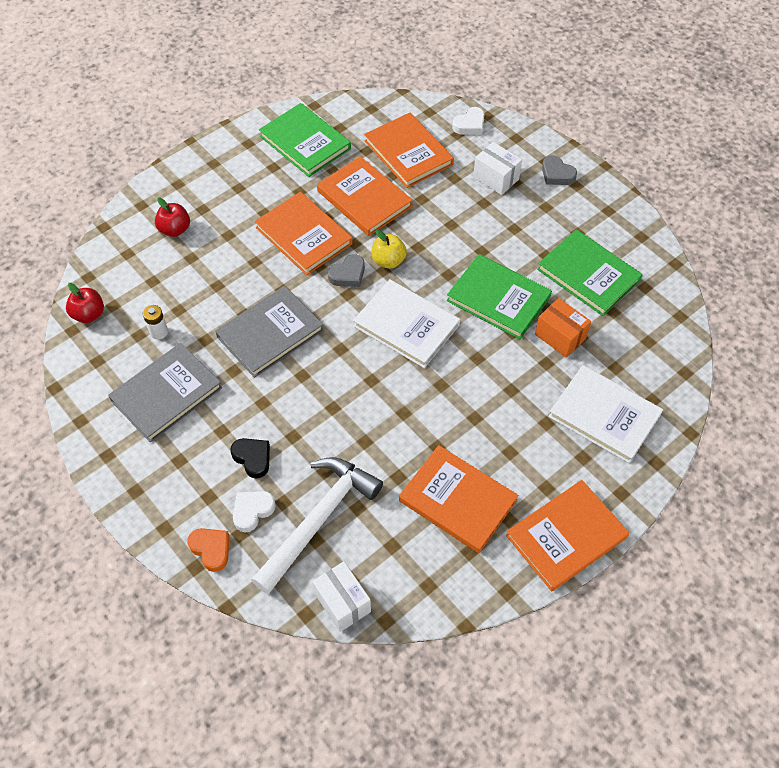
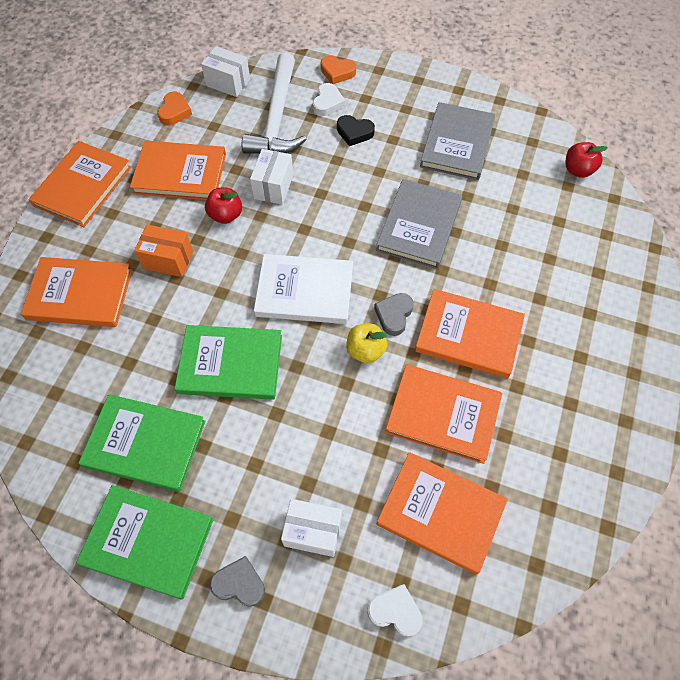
camera: 150 degrees right, 5 degrees up
white battery [143,305,168,340] -> none
red apple [155,198,190,237] -> red apple moved to [205,187,242,224]
green book [259,103,351,177] -> green book moved to [76,485,214,600]
white heart [452,107,485,135] -> white heart turned 90 degrees clockwise [367,584,423,637]
orange box [535,298,591,358] -> orange box moved to [134,224,193,277]
white book [548,365,663,463] -> orange book [21,257,132,327]
none -> orange heart [157,92,192,125]
none -> white box [250,149,293,205]

